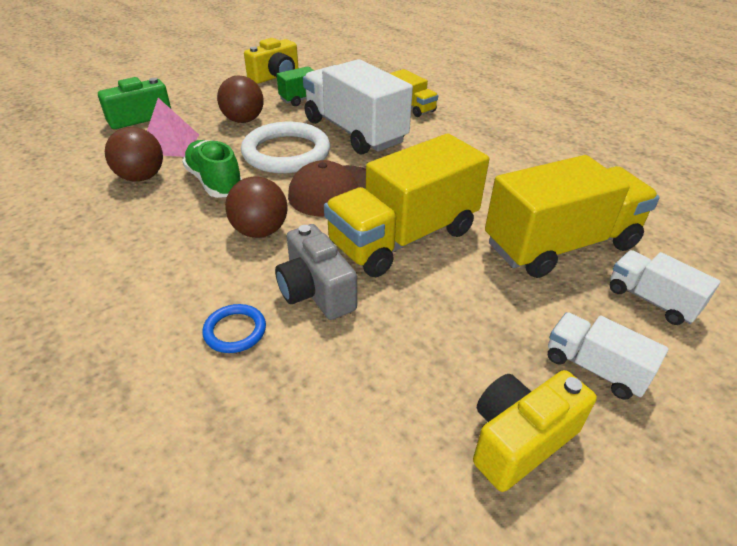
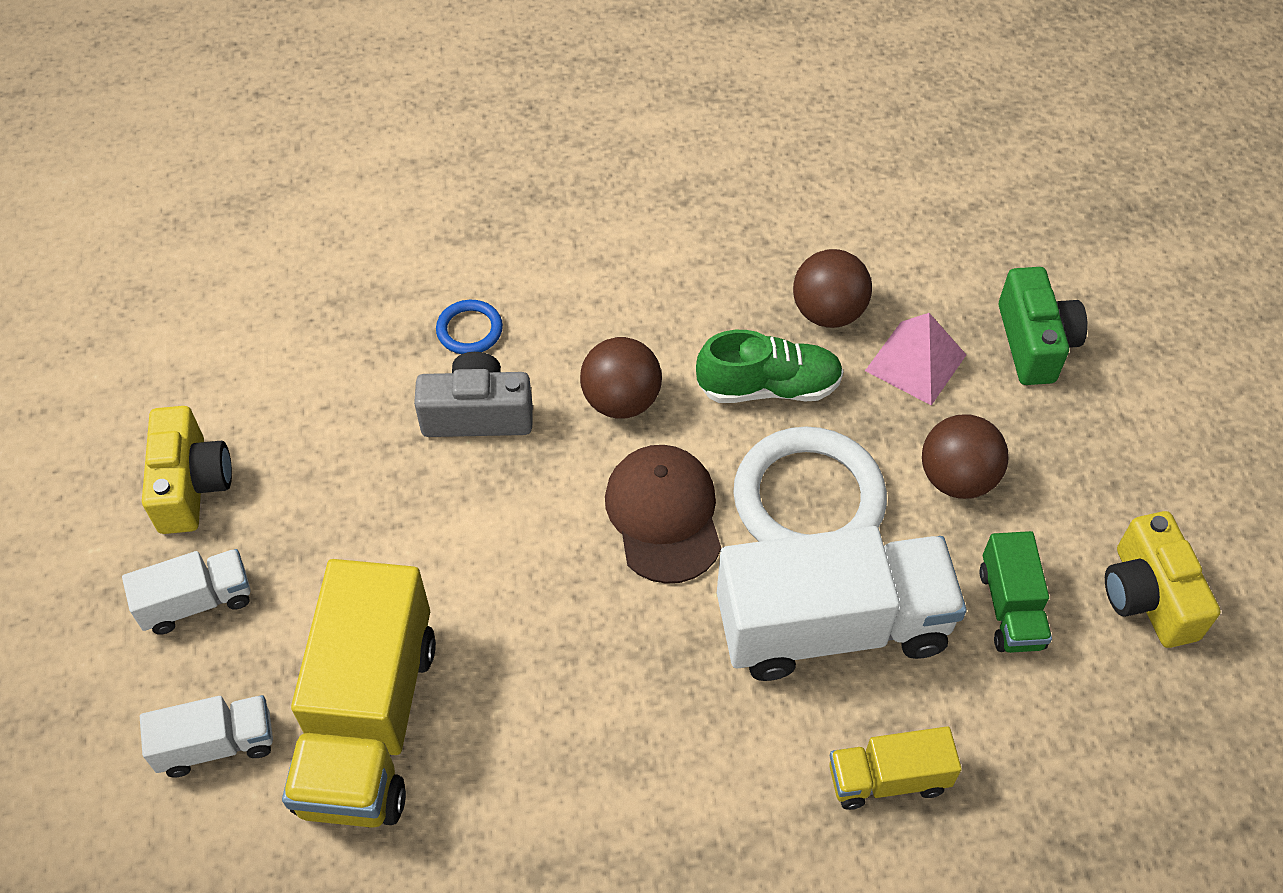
camera: 120 degrees right, 15 degrees up
yellow truck [324,133,489,277] -> none

